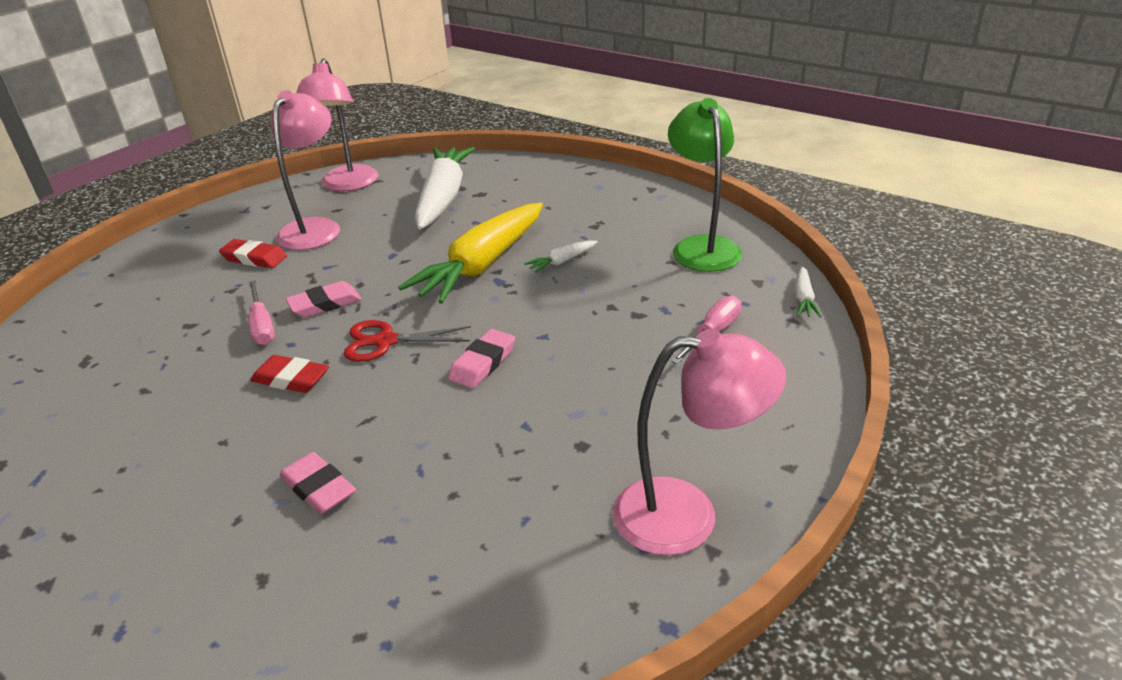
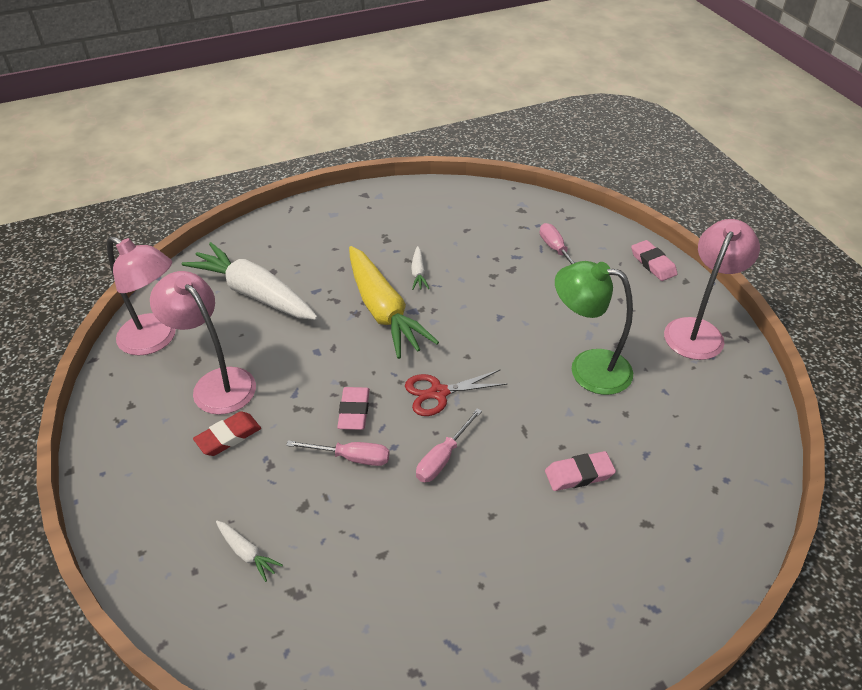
camera: 60 degrees left, 10 degrees up
red eraser [250,355,329,393] -> pink screwdriver [416,408,482,482]
red scissors [344,320,471,362] -> red scissors turned 45 degrees clockwise [405,370,507,416]
pink eraser [448,329,515,388] -> pink eraser moved to [631,240,677,281]
green lamp [668,98,742,272] -> green lamp moved to [555,261,633,395]
white carrot [794,266,822,318] -> white carrot moved to [216,521,283,582]

